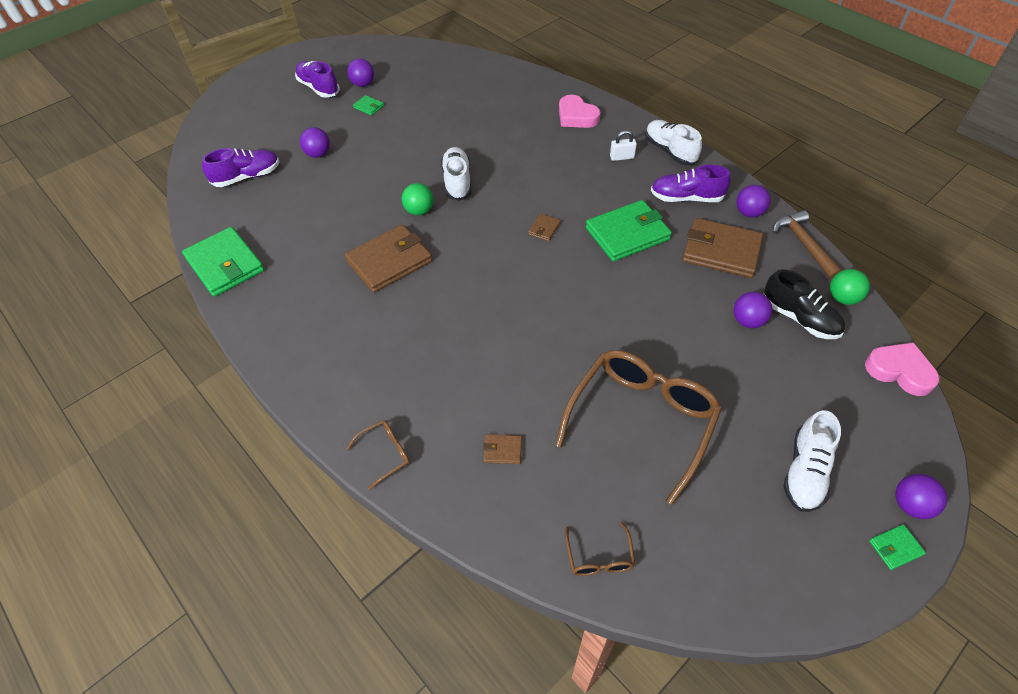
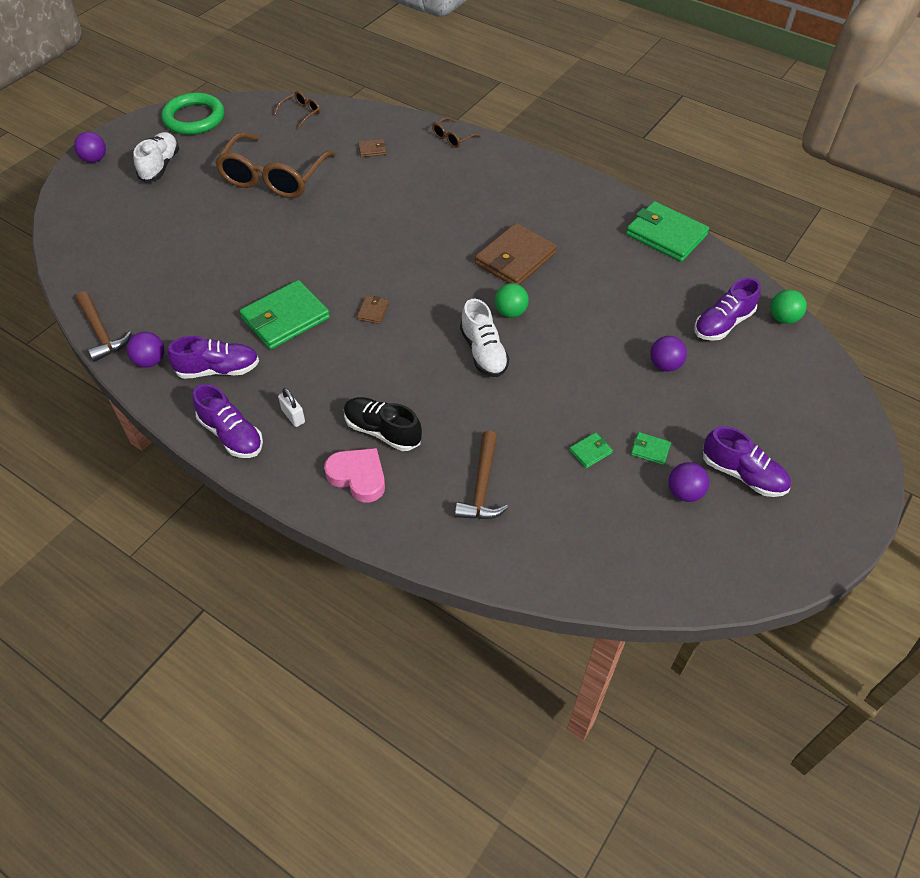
camera: 165 degrees right, 0 degrees up
brown glasses [565,521,635,576] -> brown glasses turned 60 degrees clockwise [274,91,320,129]
white padlock [610,130,637,161] -> white padlock turned 75 degrees clockwise [278,388,305,427]
white shoe [645,120,702,165] -> purple shoe [193,384,263,458]
brown wallet [683,218,763,278] -> none
purple ball [734,292,772,328] -> none
black shoe [764,269,845,339] -> black shoe moved to [344,397,422,451]
green ball [830,269,870,305] -> green ball moved to [770,289,807,324]
pink heart [865,342,939,396] -> none
green wallet [869,524,926,570] -> green wallet moved to [569,432,613,468]
none -> green ring [161,92,224,135]
none -> brown hammer [455,431,508,519]

